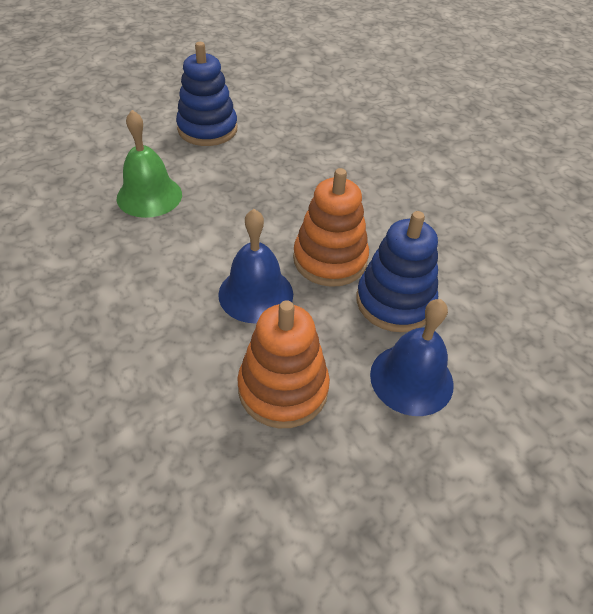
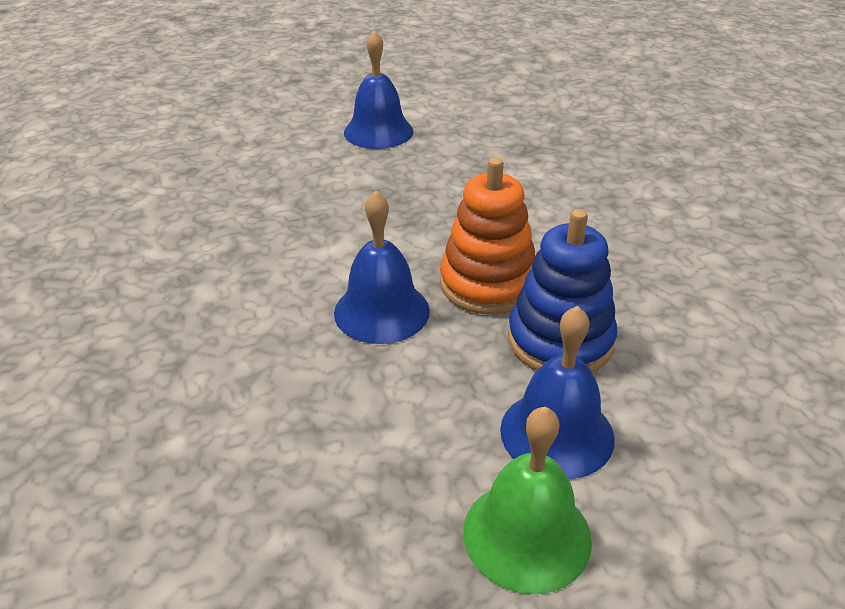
camera: 15 degrees right, 10 degrees down
green bell [116,110,182,218] -> green bell moved to [463,407,592,594]
blue stacking toy [176,42,237,146] -> blue bell [344,30,414,149]
orange stacking toy [237,300,330,428] -> none

